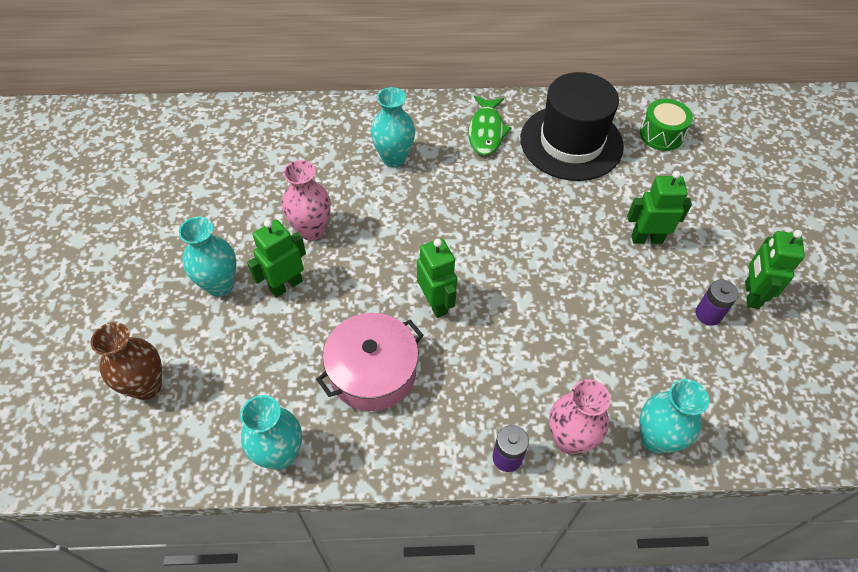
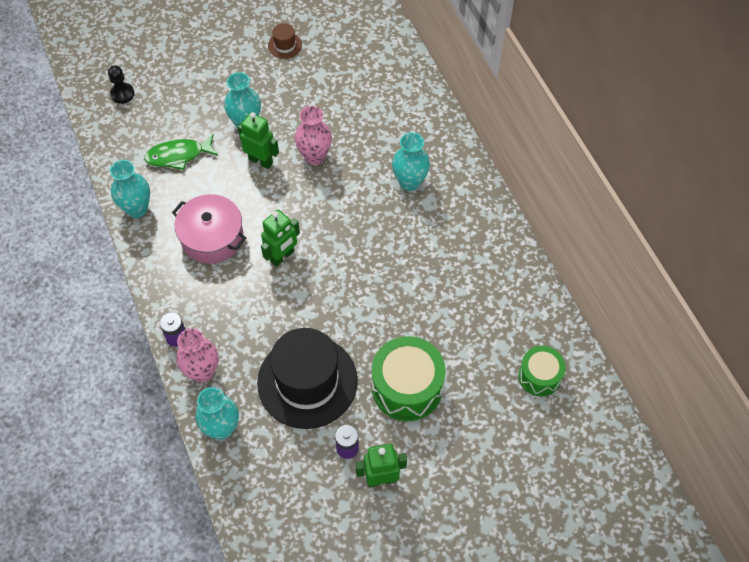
camera: 70 degrees right, 5 degrees up
brown vase [90,322,162,400] -> none
green fish [468,96,511,156] -> green fish moved to [144,134,218,170]
black hat [520,72,624,181] -> black hat moved to [257,328,358,429]
green robot [627,171,692,244] -> green drum [372,336,446,421]
none -> black pawn [108,65,135,104]
none -> brown hat [268,23,302,59]

